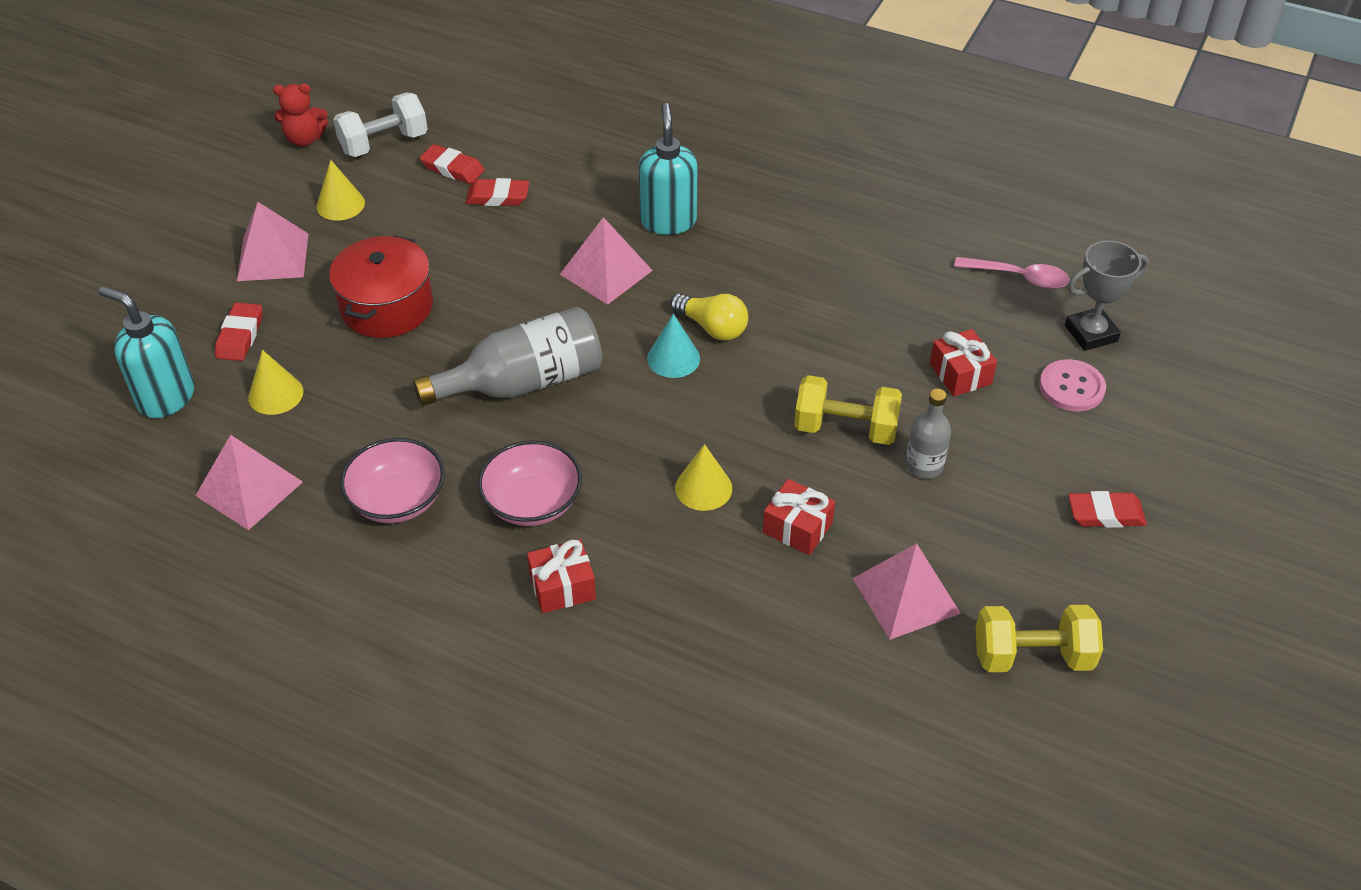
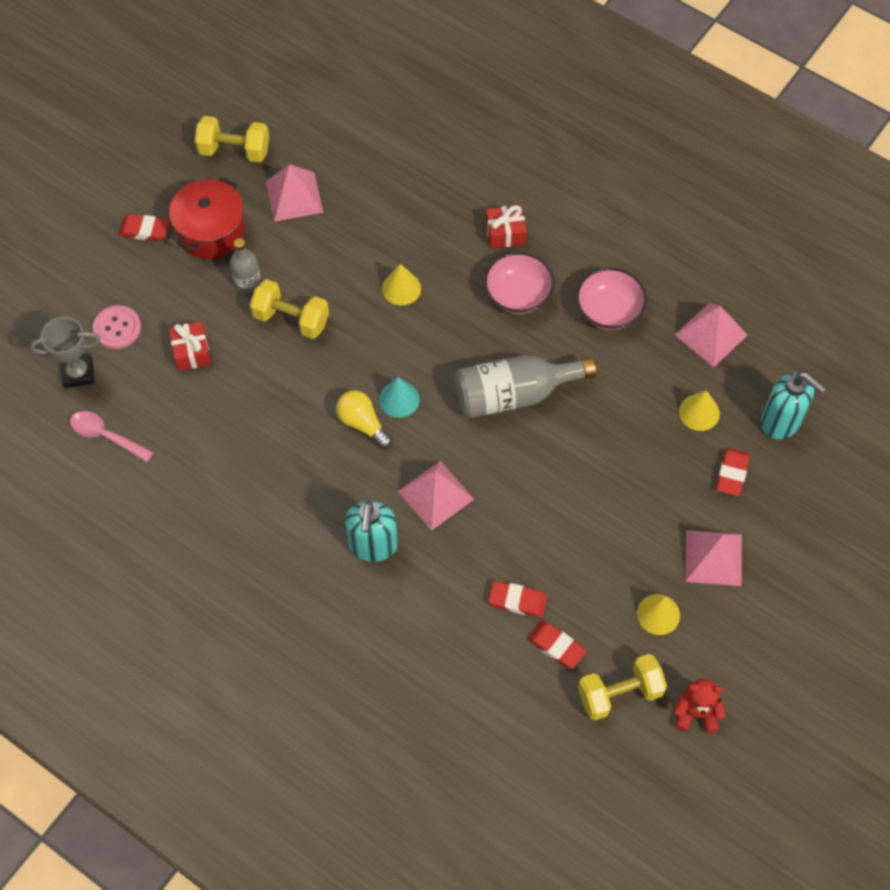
camera: 170 degrees left, 15 degrees up
red pot [329,235,433,338] -> red pot moved to [169,177,246,259]
white dumbbell [333,92,428,157] -> yellow dumbbell [578,654,667,721]
red gift [763,479,835,555] -> none

